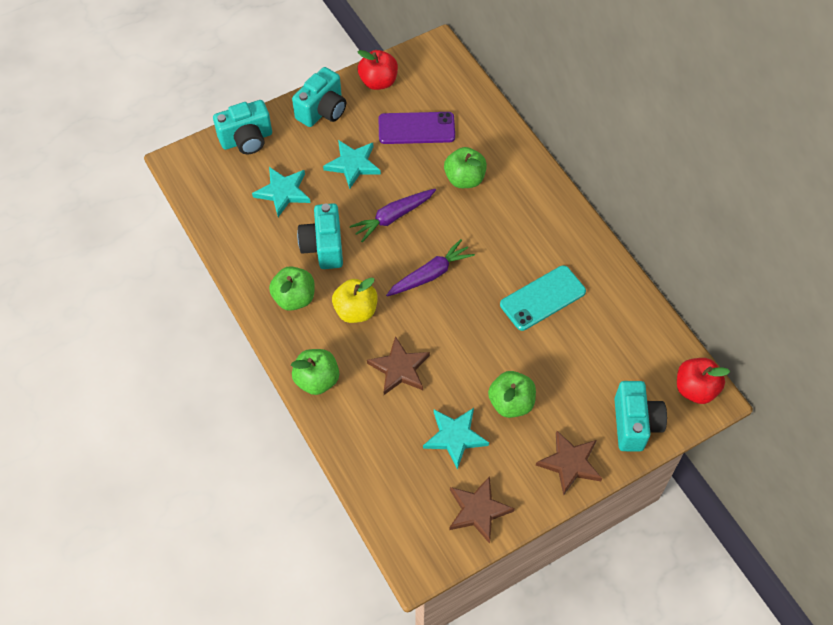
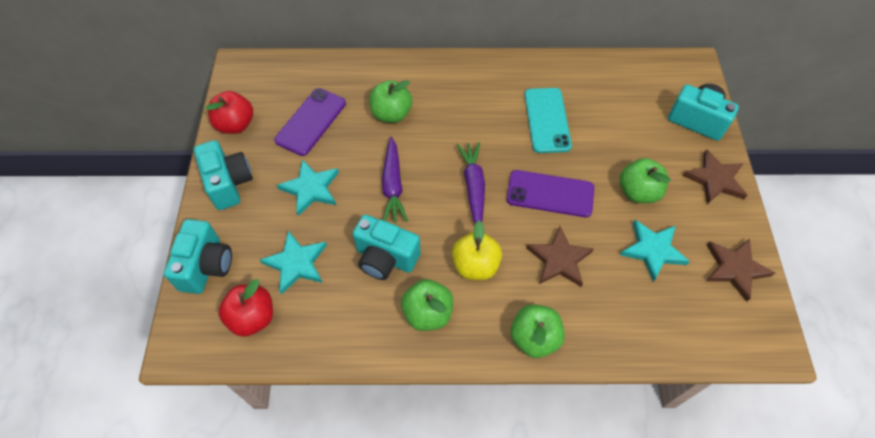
camera: 60 degrees left, 0 degrees up
red apple [677,358,730,404] -> red apple moved to [218,279,273,337]
none -> purple phone [506,170,594,217]

